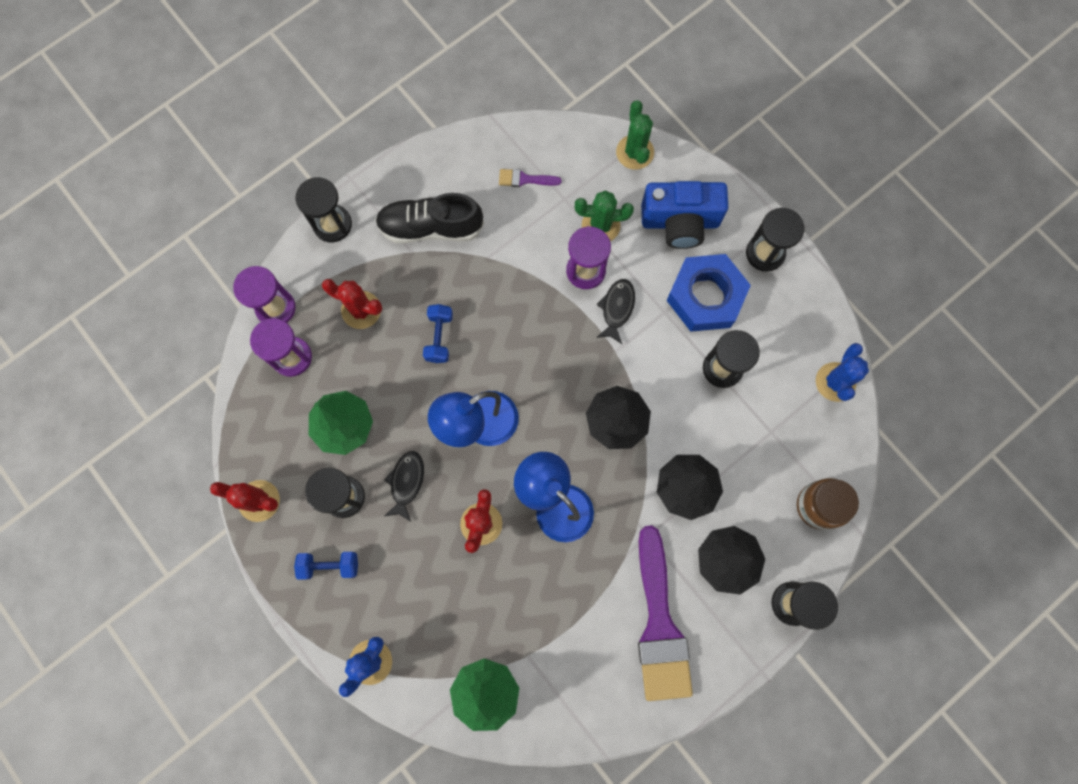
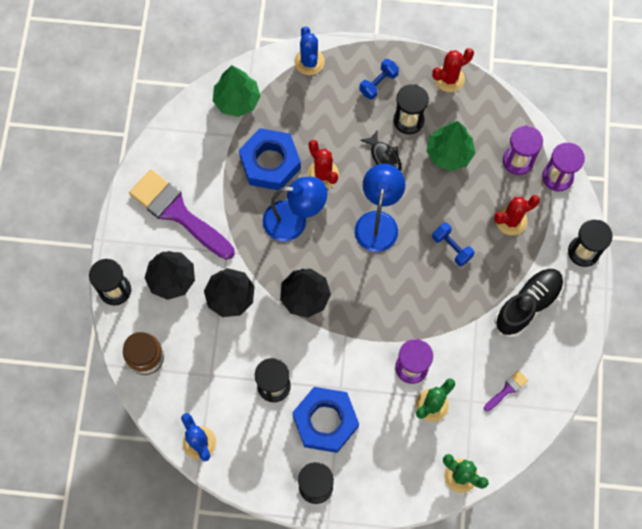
camera: 135 degrees right, 5 degrees down
black fish [596,279,635,344] -> none
blue camera [641,181,728,249] -> none
none -> blue nut [239,128,301,190]

